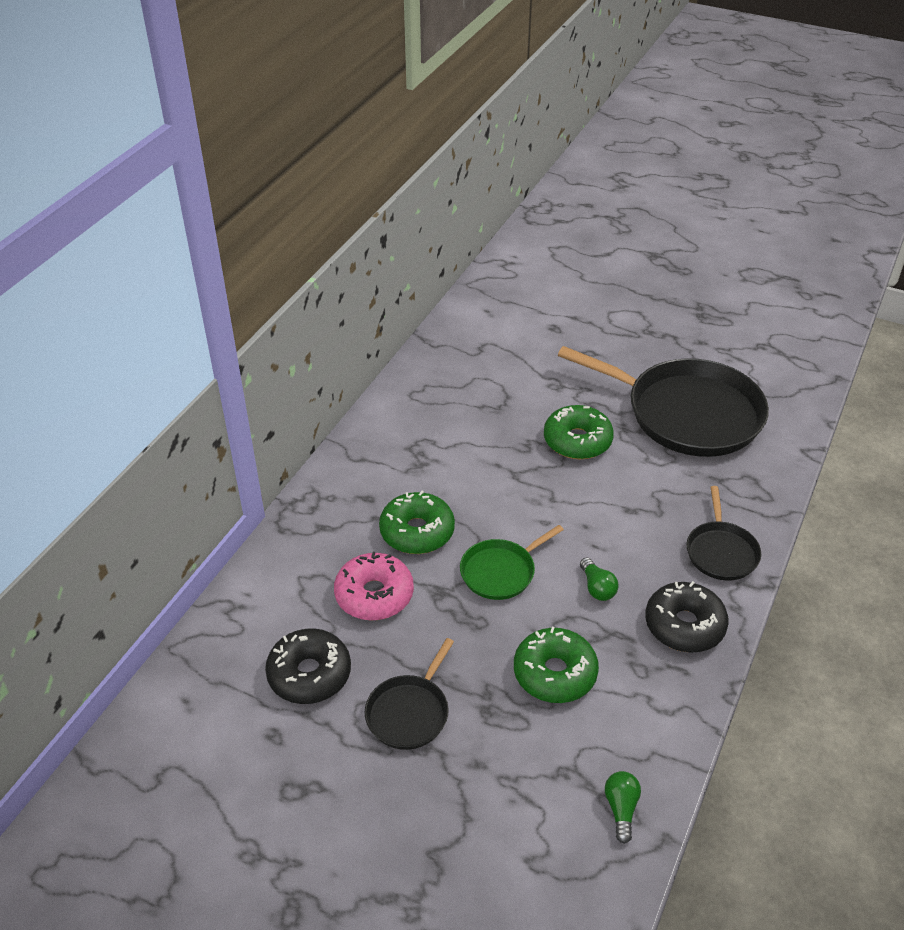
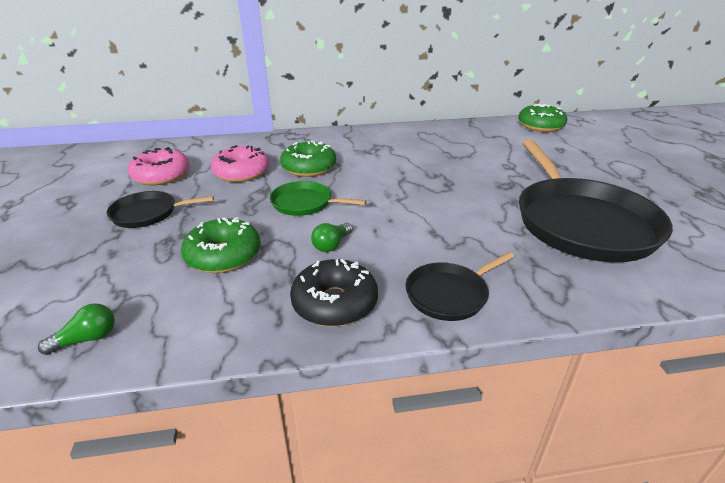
camera: 55 degrees right, 10 degrees down
black donut [265,628,351,704] -> pink donut [128,147,190,185]
green donut [544,405,614,459] -> green donut moved to [518,104,567,132]

